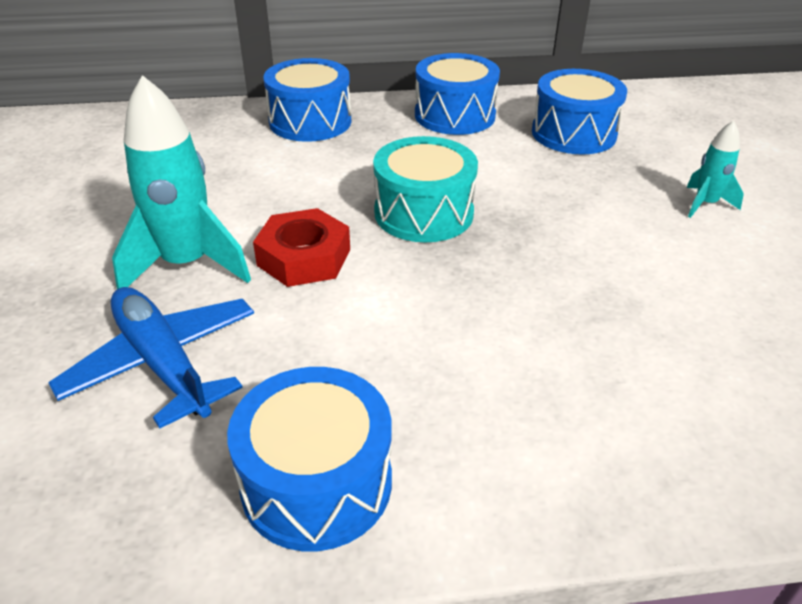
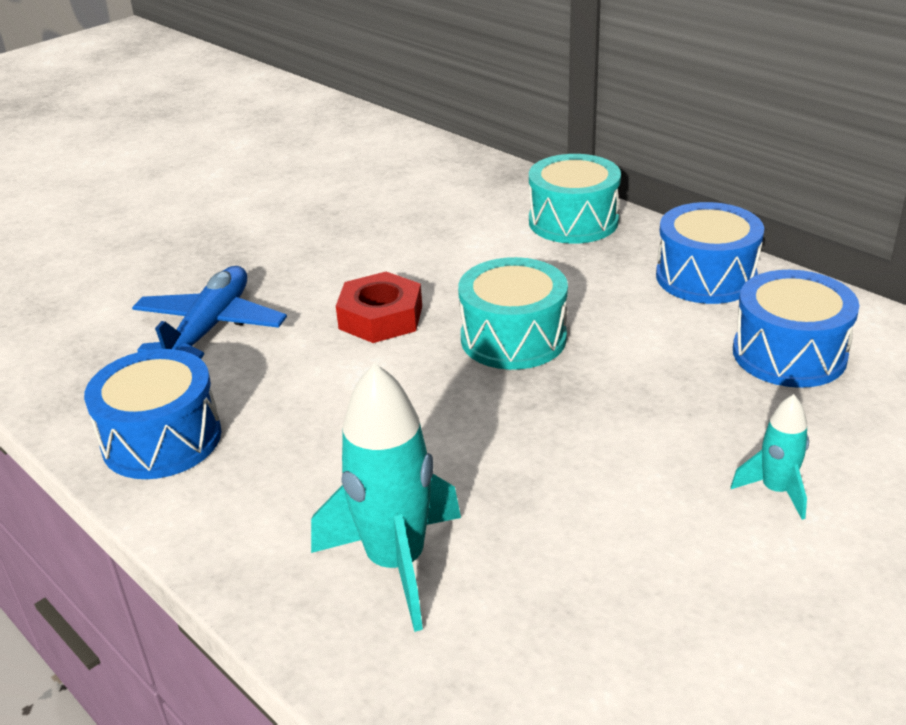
camera: 55 degrees right, 5 degrees down
turquoise rocket [112,75,251,289] -> turquoise rocket moved to [311,363,461,632]
blue drum [263,58,351,142] -> turquoise drum [529,154,621,244]

